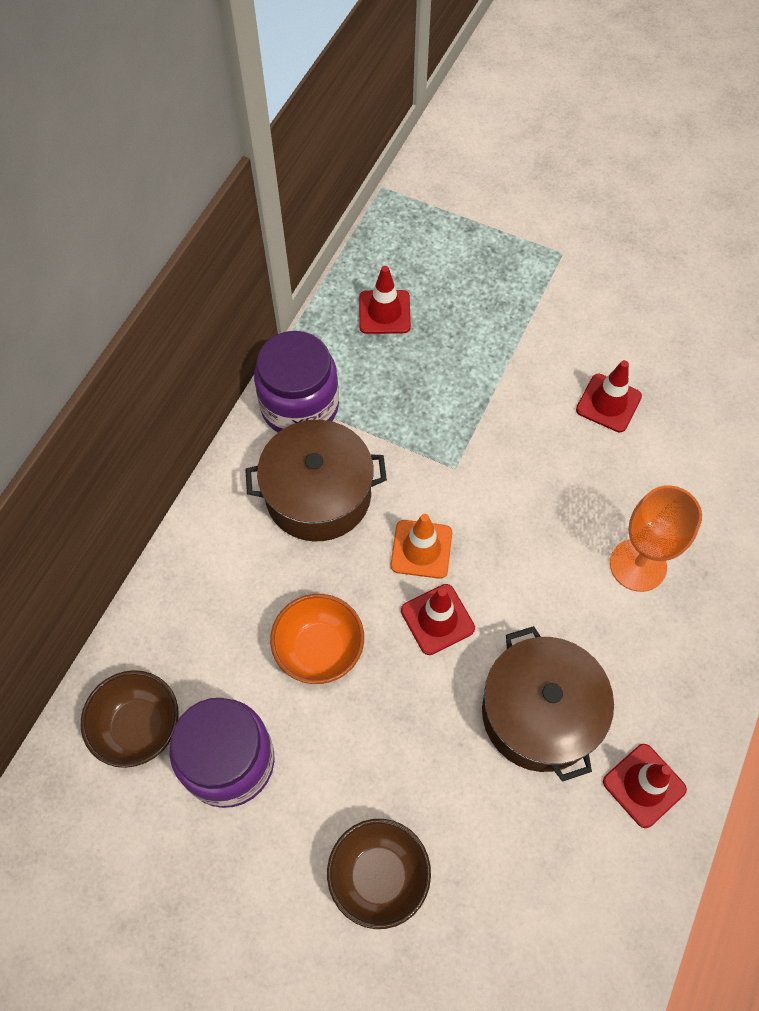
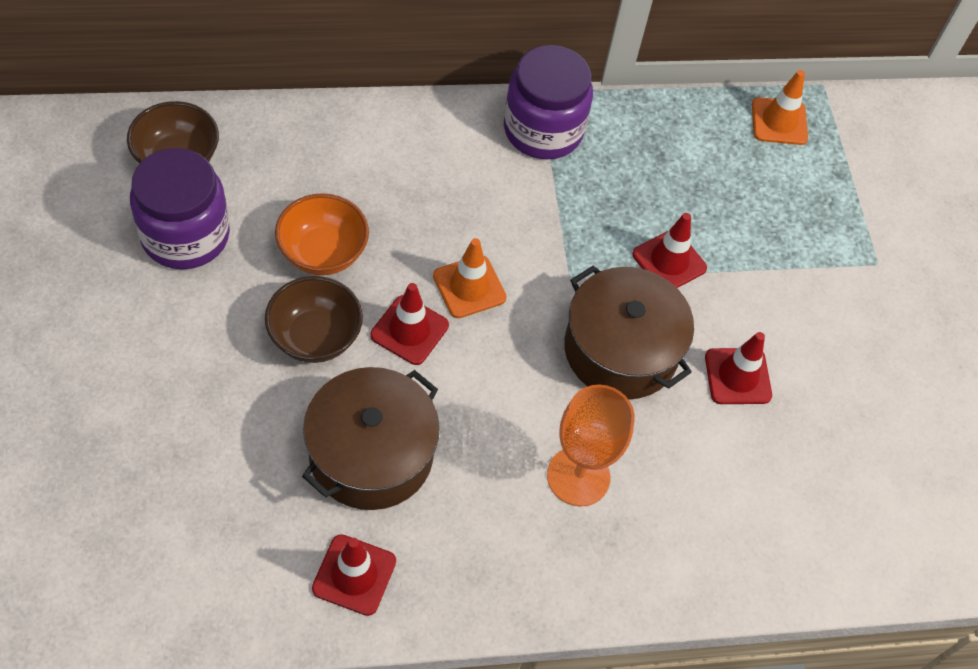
camera: 50 degrees right, 5 degrees down
brown pot [245,420,387,541] -> brown pot moved to [564,265,694,400]
brown bowl [327,819,431,929] -> brown bowl moved to [265,276,363,363]
red traffic cone [359,266,411,334] -> red traffic cone moved to [632,213,707,288]
none -> orange traffic cone [752,70,808,145]

